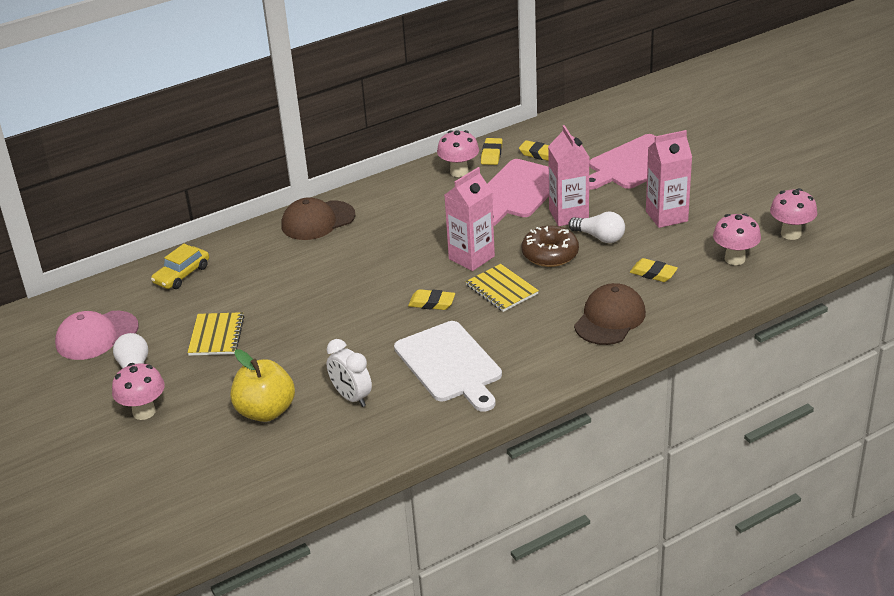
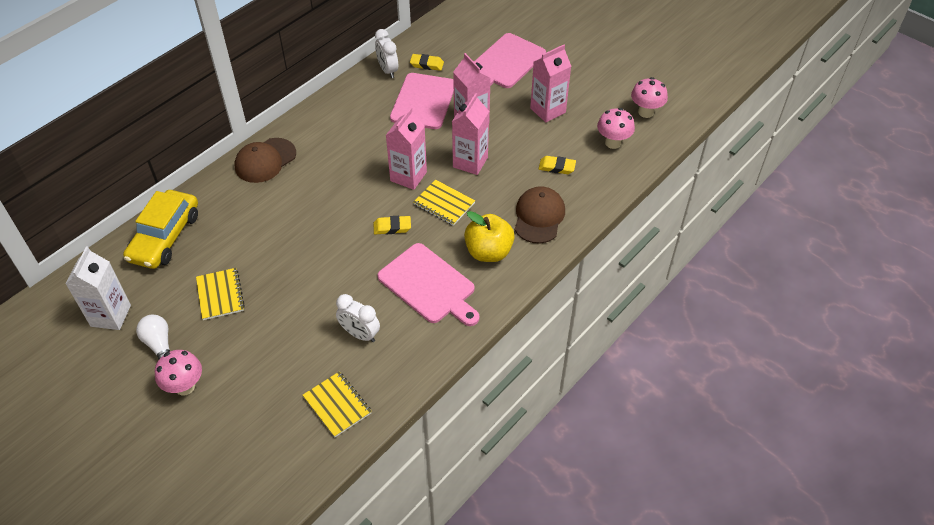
camera: 20 degrees left, 15 degrees up
pink cap [55,311,139,360] -> white carton [66,247,131,330]
yellow car [151,244,209,289] -> yellow car [123,190,198,269], size x1.68
yellow apple [231,349,295,422] -> yellow apple moved to [464,211,515,262]
white cutting board [394,321,502,412] -> pink cutting board [377,243,480,326]
pink mushroom [437,130,479,177] -> none
yellow eraser [481,138,503,165] -> white clock [375,29,398,78]
brown donut [522,226,579,267] -> pink carton [452,93,489,175]
white light bulb [568,211,625,243] -> none
none -> yellow notebook [302,372,372,437]

